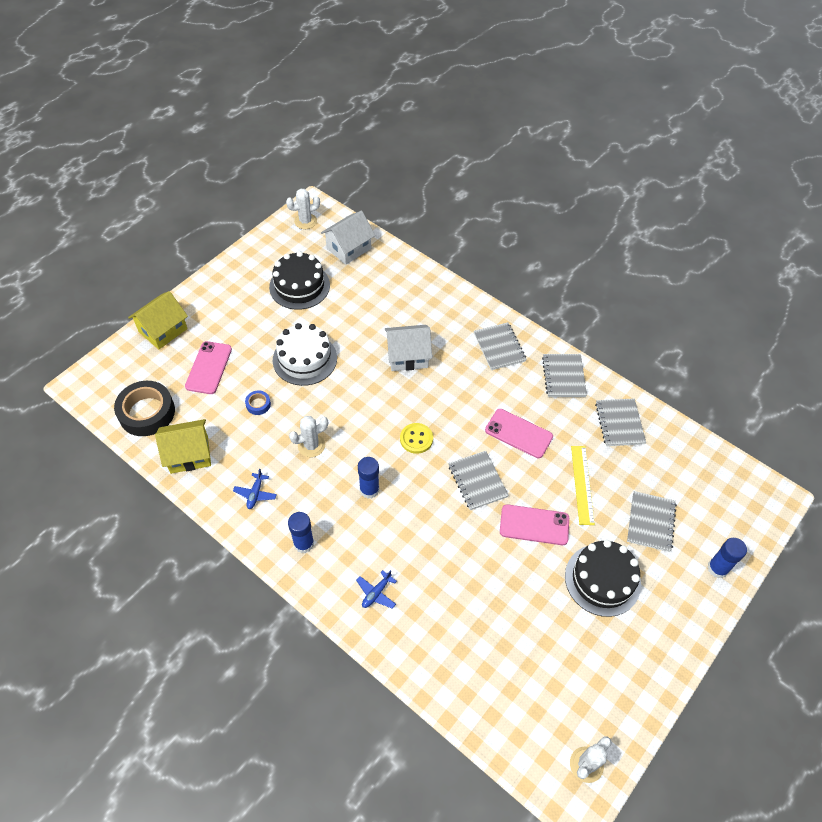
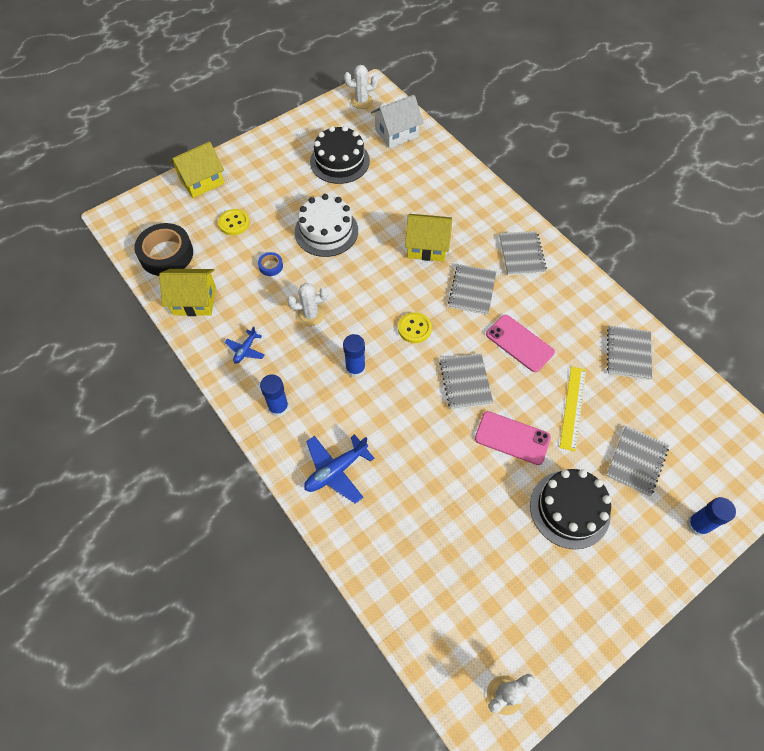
camera: 15 degrees right, 5 degrees up
pink phone [185,341,232,394] -> yellow button [218,209,250,235]
blue plane [356,570,397,609] -> blue plane [304,434,375,504], size x1.72
white house [385,325,432,371] -> yellow house [405,214,452,261]
grey notebook [542,354,587,397] -> grey notebook moved to [448,264,497,315]

